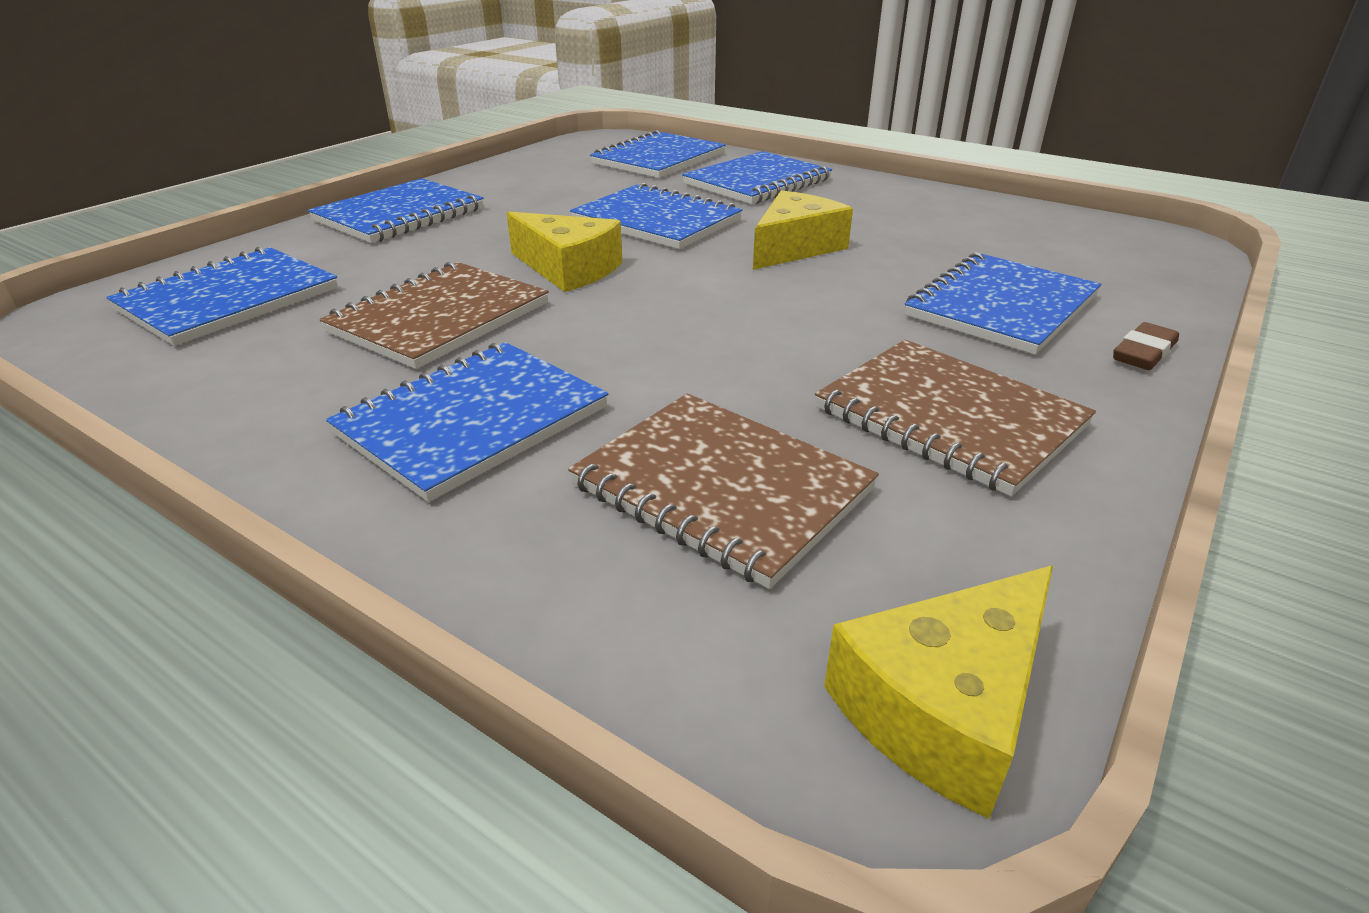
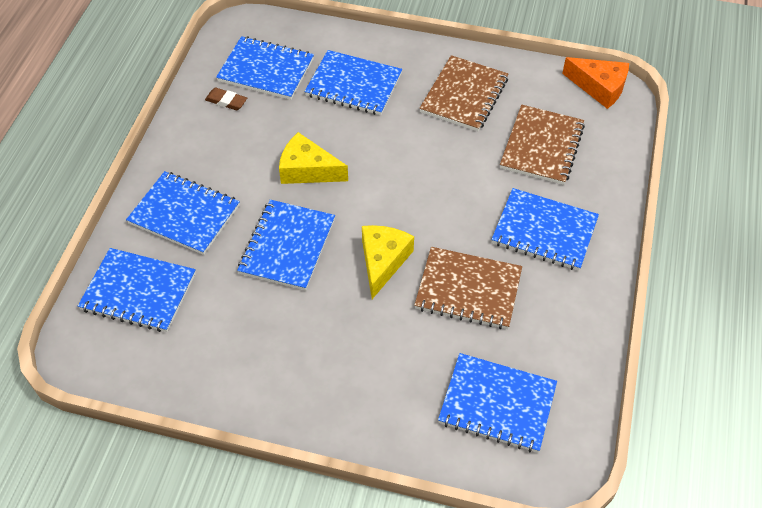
camera: 110 degrees left, 20 degrees up
blue notebook [308,178,484,243] -> blue notebook moved to [216,36,314,100]
yellow cheese [824,566,1053,819] -> orange cheese [562,57,629,109]
brown eraser [1113,322,1179,370] -> brown eraser moved to [205,87,247,110]

